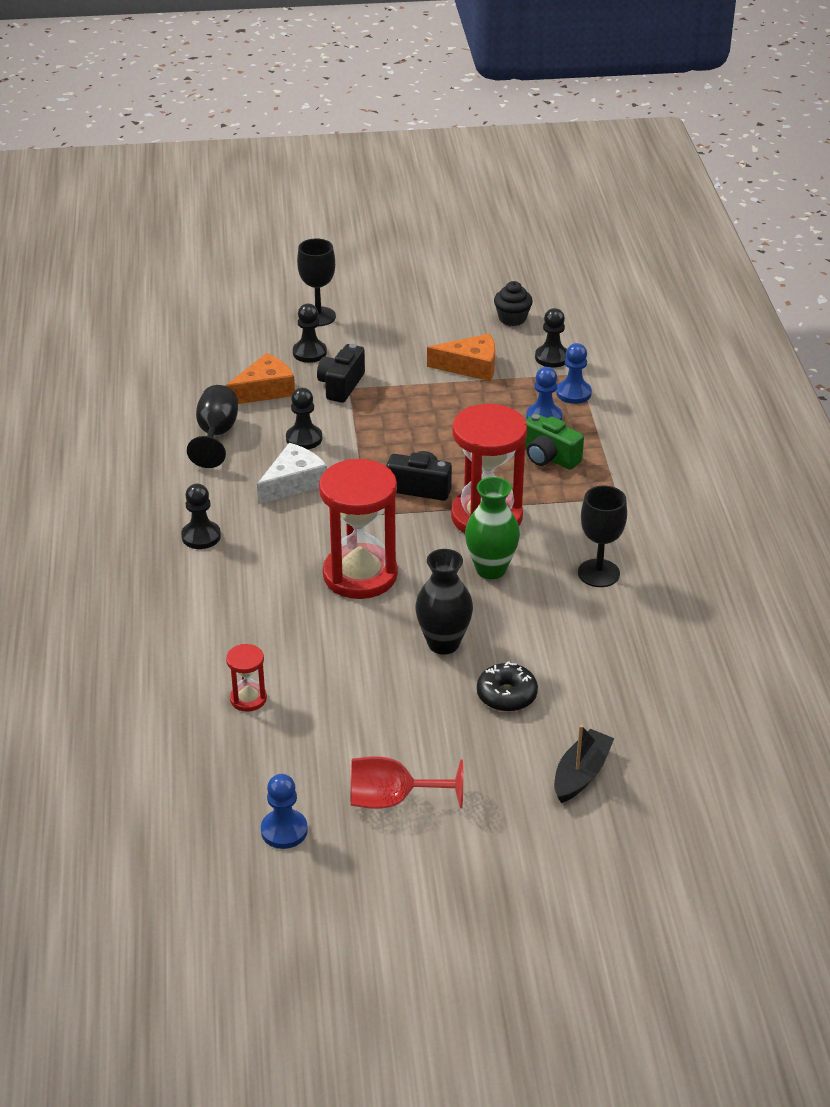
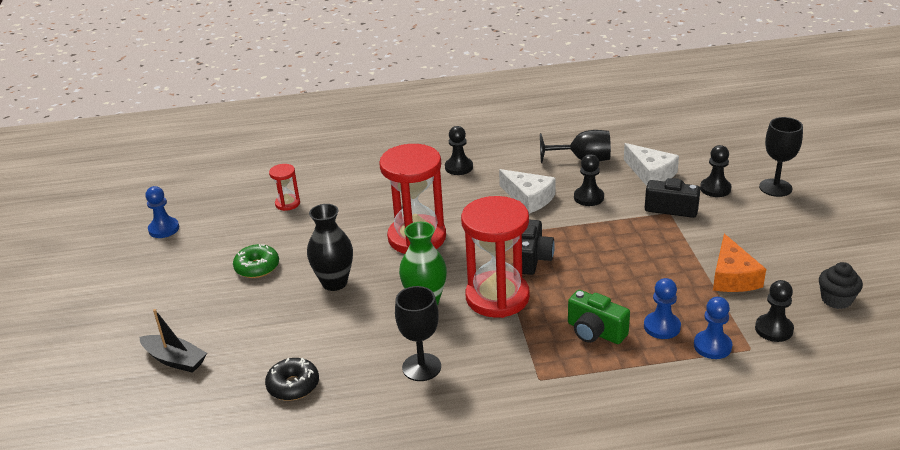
camera: 90 degrees right, 5 degrees down
orange cheese [226,353,295,404] -> white cheese [624,143,679,186]
red goblet [351,756,463,809] -> none
black donut [477,661,538,712] -> black donut moved to [265,358,319,401]
green camera [525,413,584,470] -> green camera turned 90 degrees counterclockwise [568,290,630,344]
none -> green donut [233,244,279,278]

